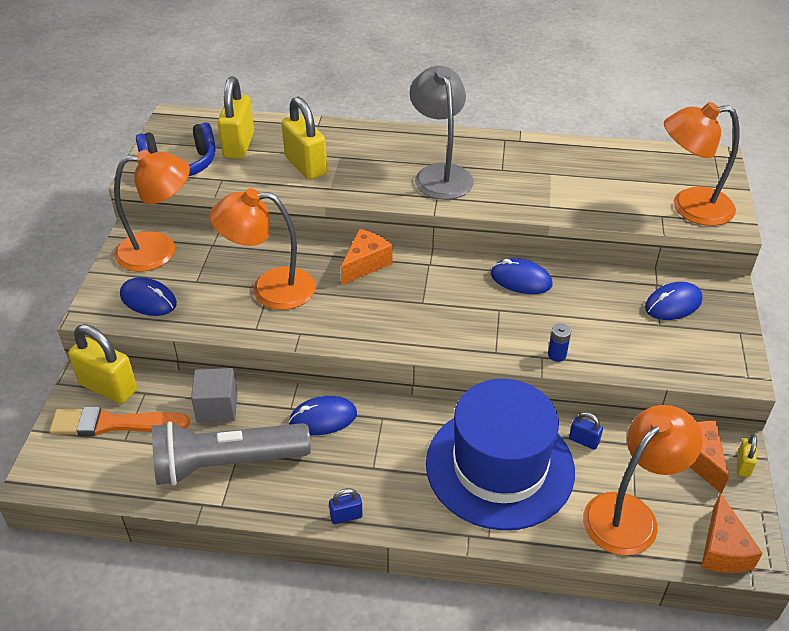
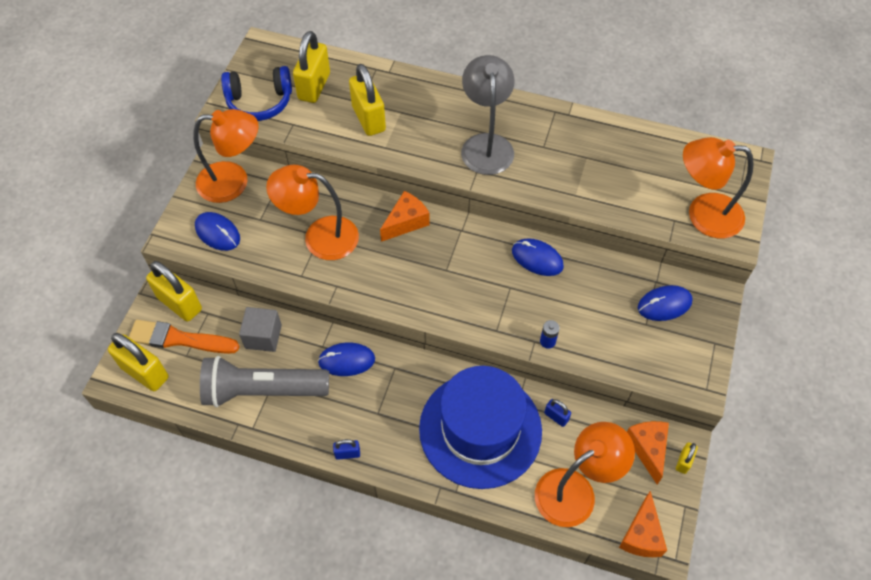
camera: 10 degrees right, 15 degrees up
none -> yellow padlock [108,333,169,391]

